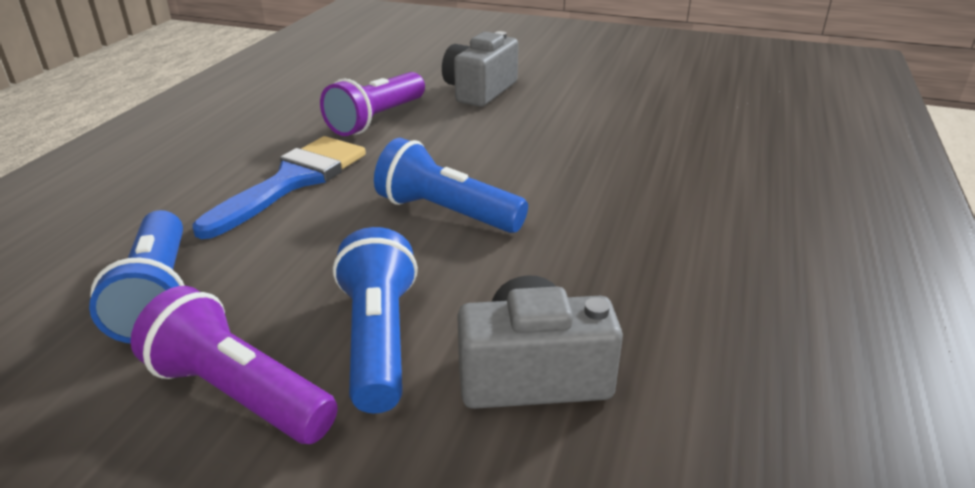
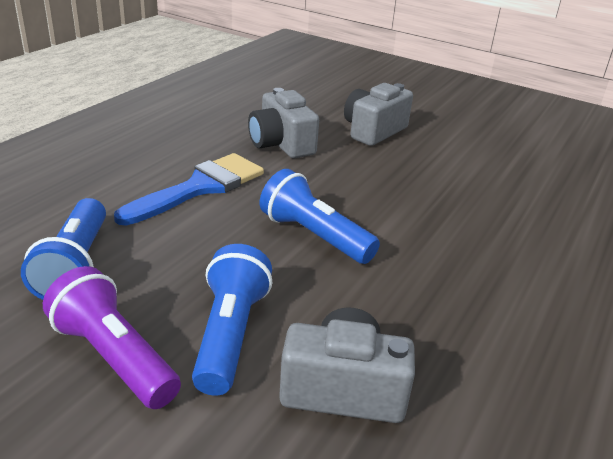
camera: 10 degrees right, 0 degrees up
purple flashlight [320,72,425,136] -> grey camera [248,88,319,158]

